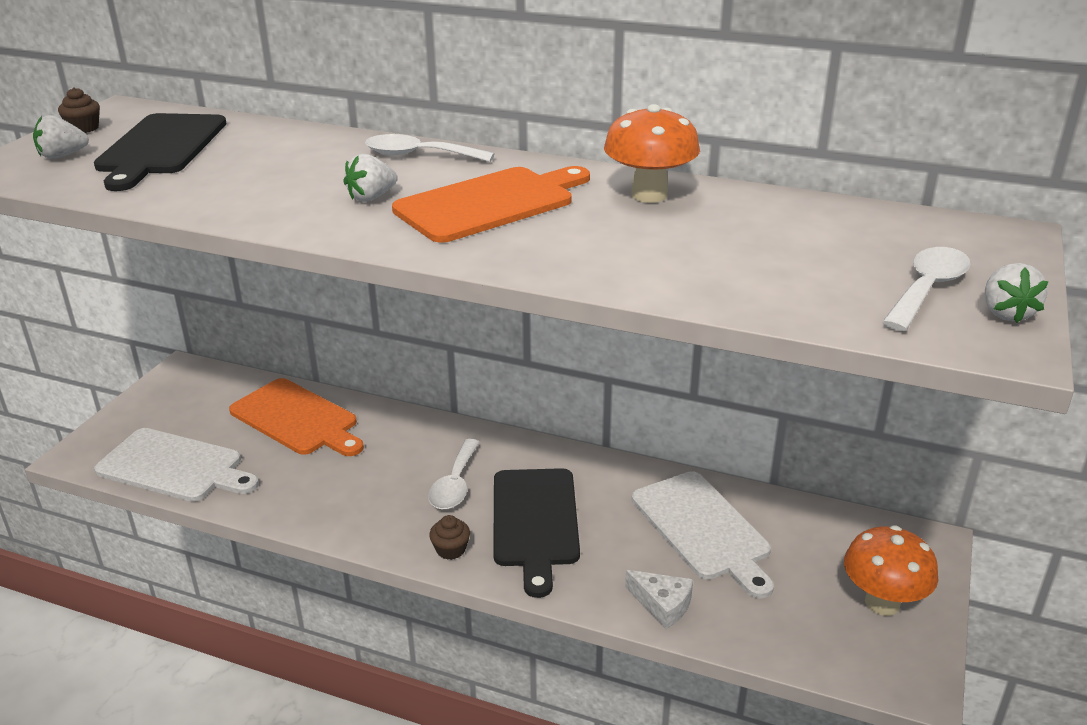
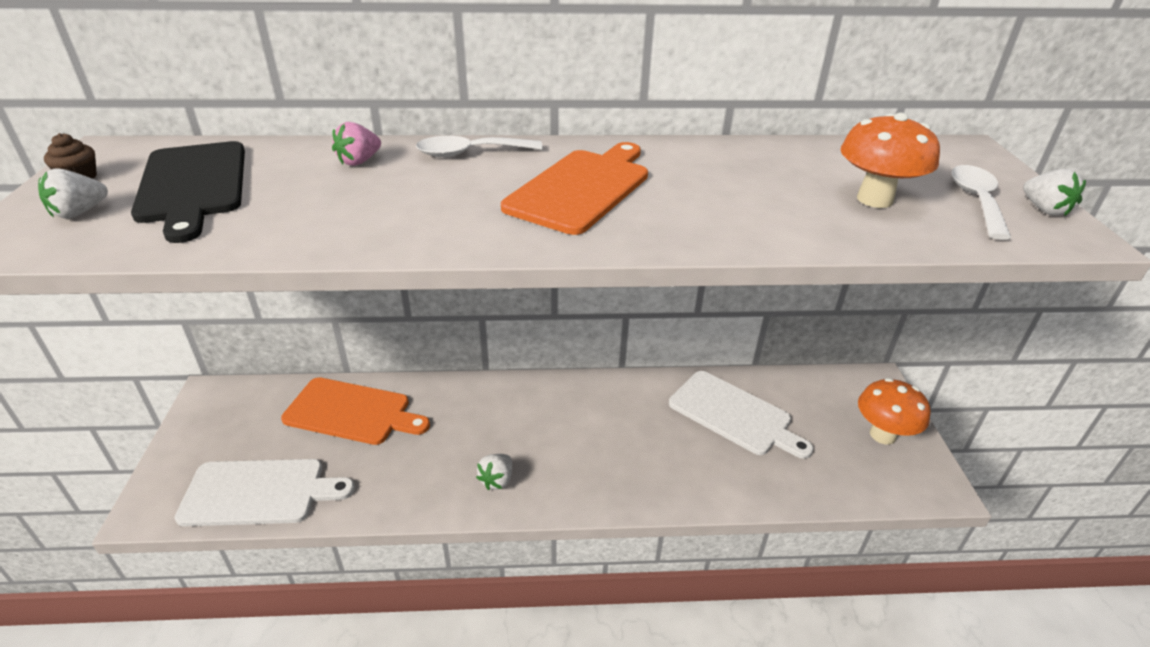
camera: 25 degrees left, 5 degrees up
white strawberry [343,154,398,202] -> white strawberry moved to [476,454,512,490]
white spoon [428,439,480,510] -> none
brown cupcake [429,515,470,560] -> none
black cutting board [493,468,580,598] -> none
orange mushroom [604,104,700,203] -> orange mushroom moved to [841,113,940,208]
white cheese [625,570,693,629] -> none
none -> pink strawberry [332,122,381,166]

